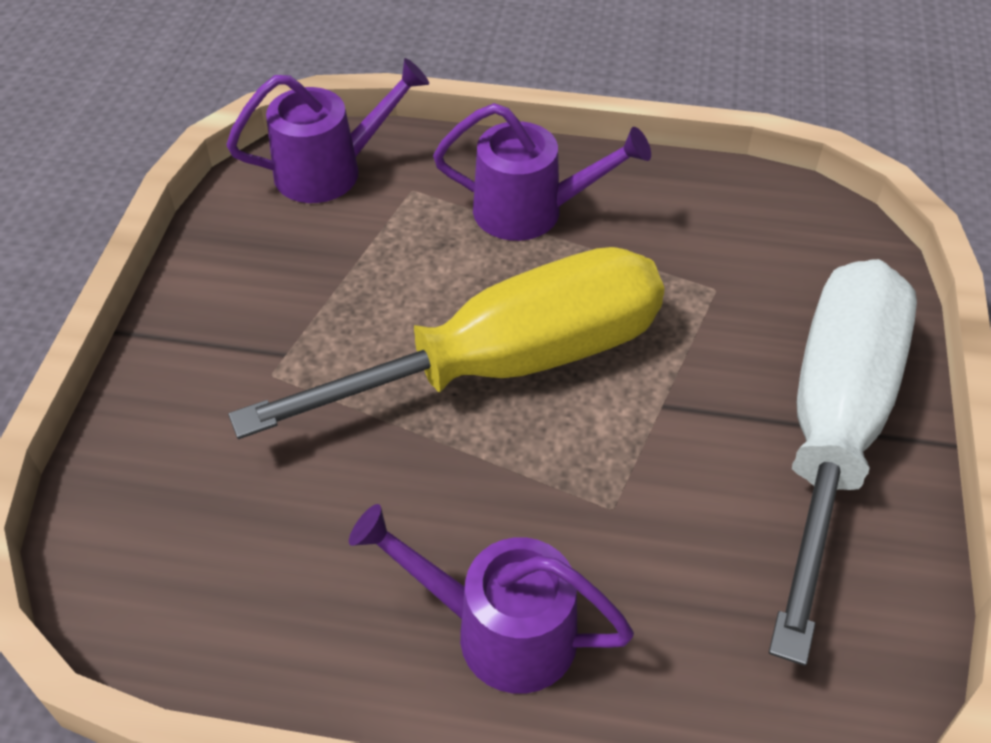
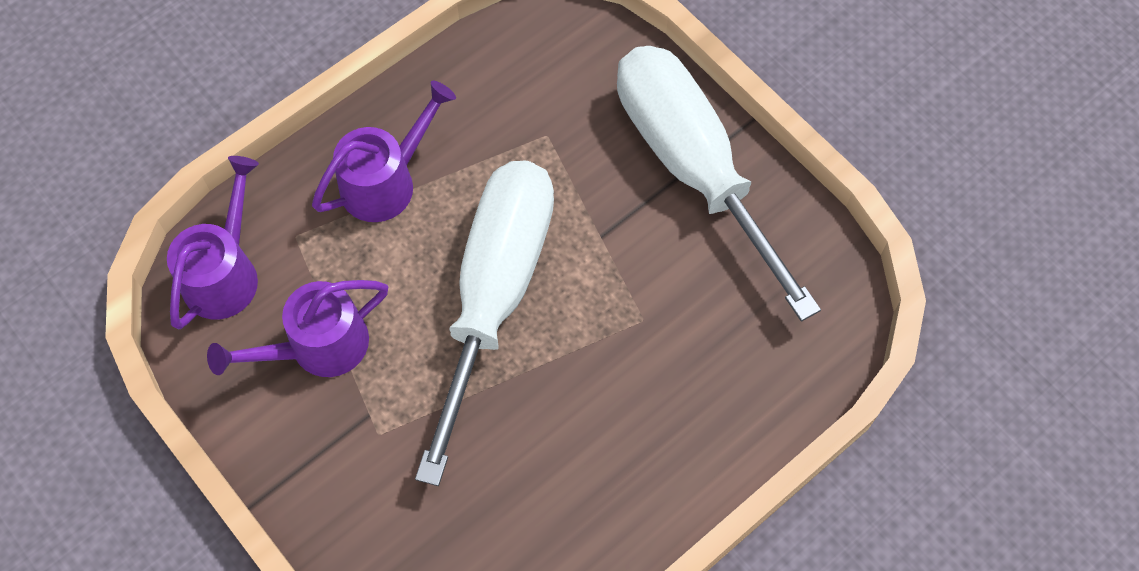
camera: 50 degrees left, 15 degrees up
yellow screwdriver [228,247,664,439] -> white screwdriver [415,161,554,486]
purple watering can [349,504,634,694] -> purple watering can moved to [207,280,388,377]

